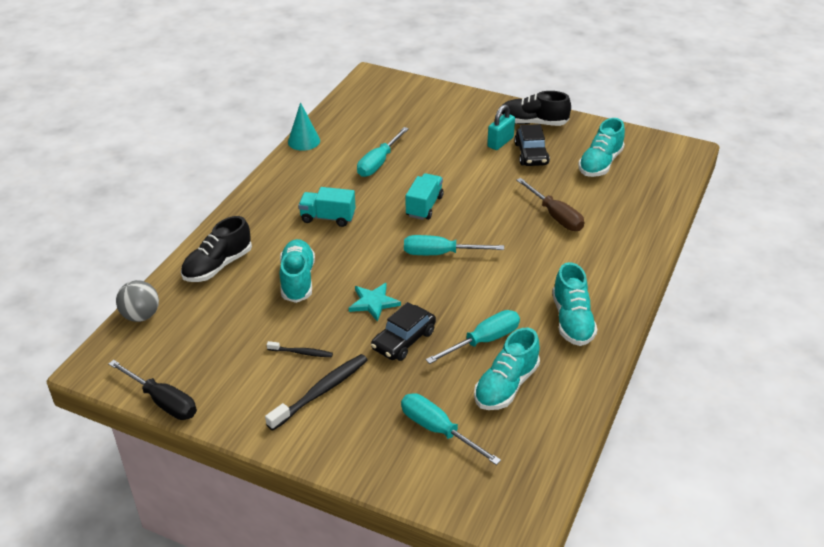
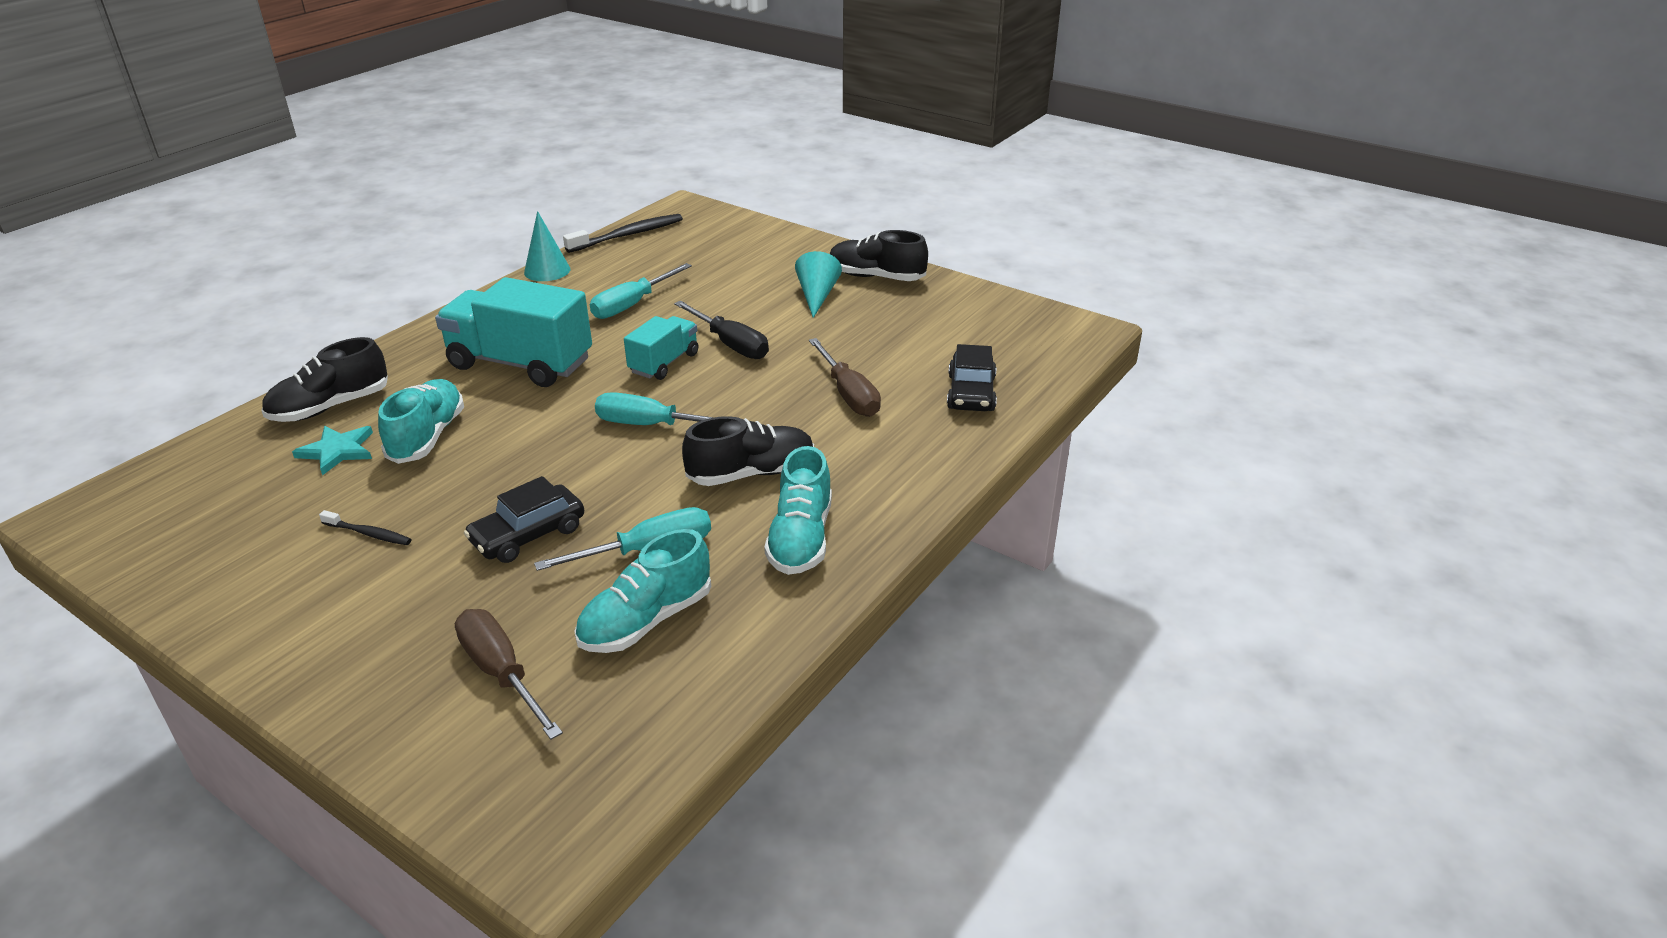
camera: 10 degrees right, 5 degrees down
black screwdriver [109,360,197,420] -> black screwdriver moved to [674,301,769,359]
grey ball [116,280,159,322] -> none
black toothbrush [265,354,368,431] -> black toothbrush moved to [563,214,683,253]
turquoise truck [298,187,356,227] -> turquoise truck [435,277,592,387], size x1.80
turquoise star [349,283,401,322] -> turquoise star moved to [292,426,373,475]
turquoise screwdriver [401,393,501,465] -> brown screwdriver [455,609,563,740]
turquoise padlock [487,105,515,150] -> turquoise cone [795,251,842,318]
black car [514,124,550,166] -> black car moved to [947,344,997,411]
turquoise shoe [578,118,625,177] -> none
none -> black shoe [682,416,814,486]

